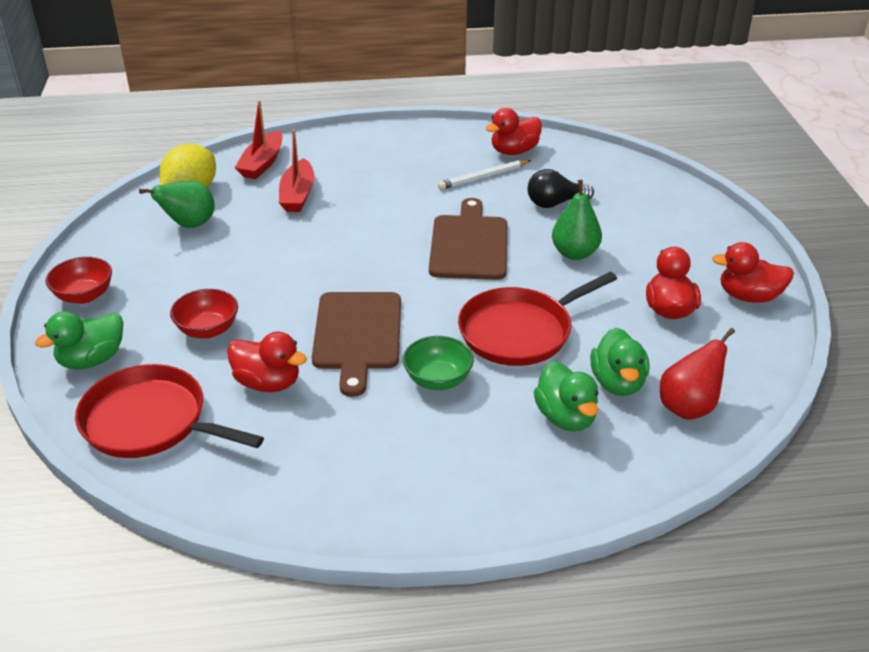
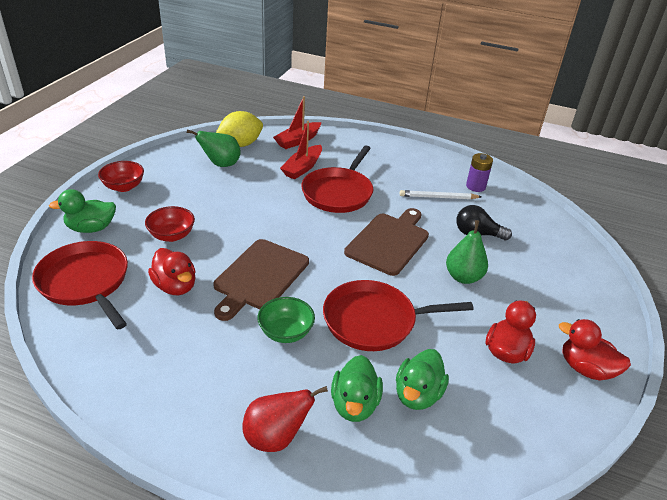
camera: 25 degrees right, 0 degrees up
red duck [486,108,542,155] -> purple battery [466,153,493,192]
red pear [660,328,735,420] -> red pear moved to [242,386,328,452]
none -> red pan [301,146,373,213]

